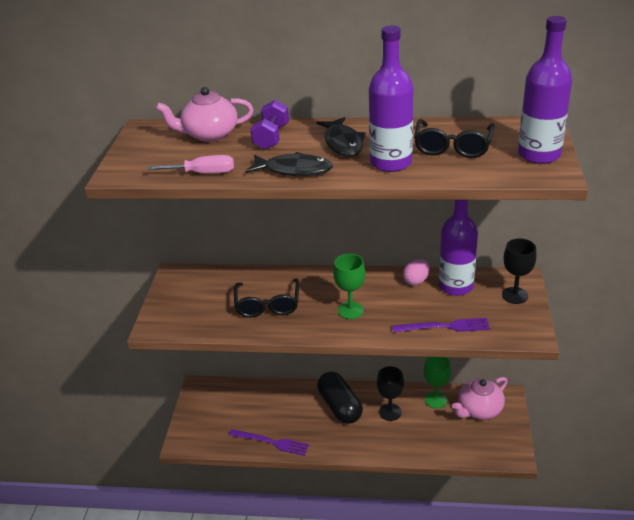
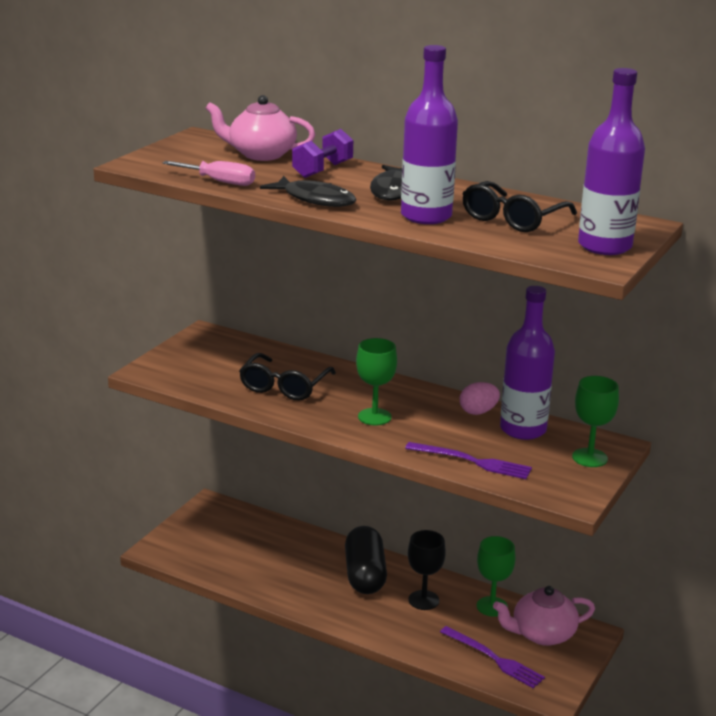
camera: 20 degrees right, 10 degrees down
purple fork [229,429,309,456] -> purple fork moved to [440,626,545,689]
black goblet [502,238,537,304] -> green goblet [572,376,619,467]

